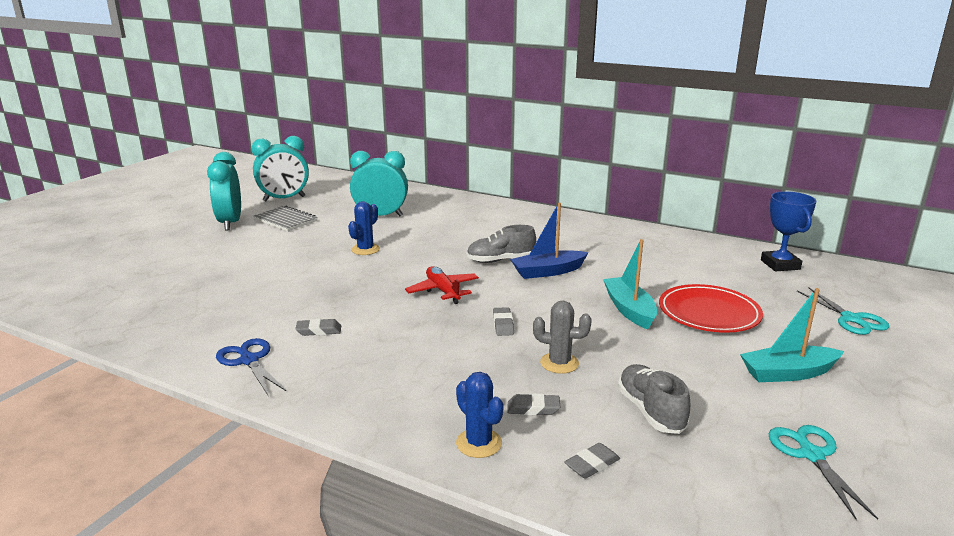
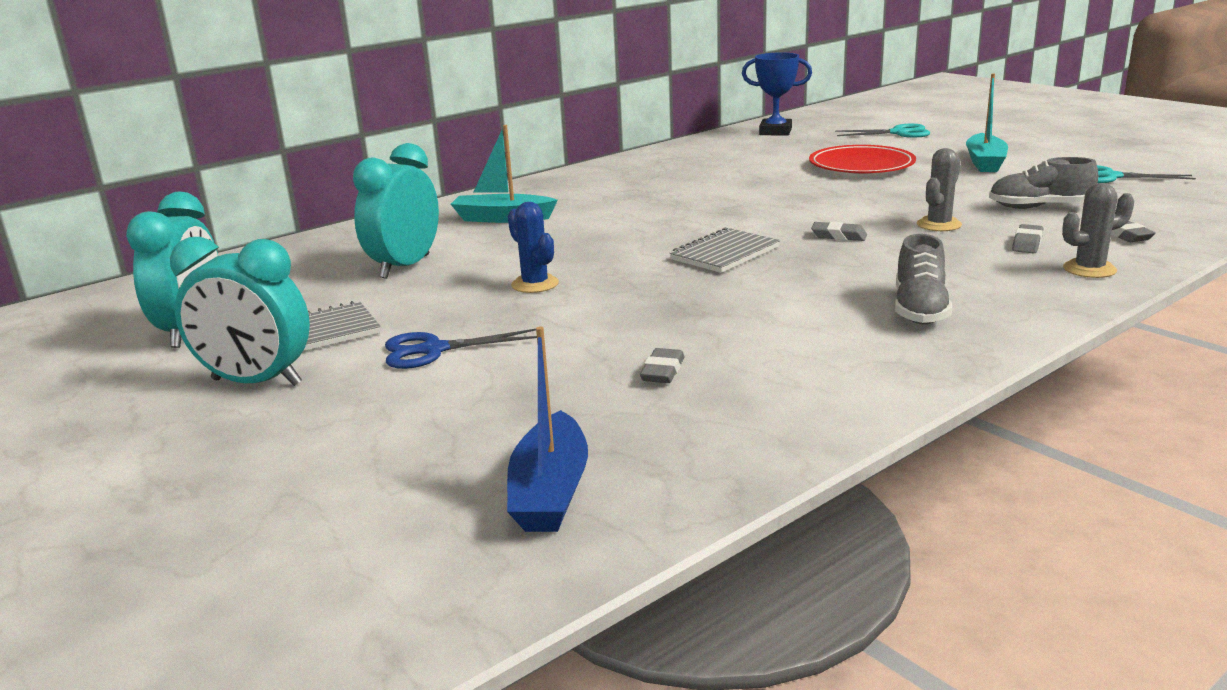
camera: 65 degrees left, 0 degrees up
blue scissors [216,338,286,395] -> blue scissors moved to [385,329,537,369]
grey eraser [295,319,341,336] -> grey eraser moved to [640,348,684,383]
red plane [405,266,479,304] -> grey notebook [669,228,780,273]
blue cactus [456,372,504,458] -> grey cactus [1062,183,1134,278]
grey shoe [466,225,536,263] -> grey shoe moved to [895,234,952,324]
blue boat [510,203,589,279] -> blue boat moved to [507,326,588,532]
turquoise boat [603,239,657,329] -> turquoise boat moved to [451,125,558,223]

